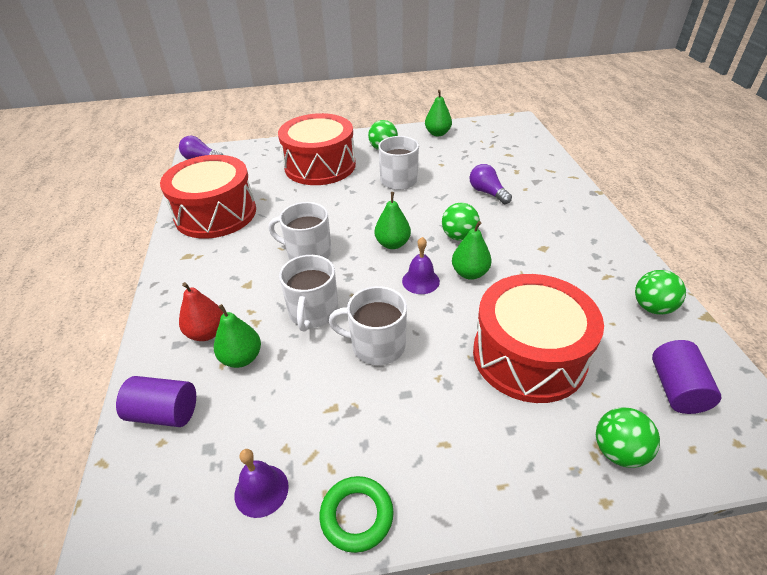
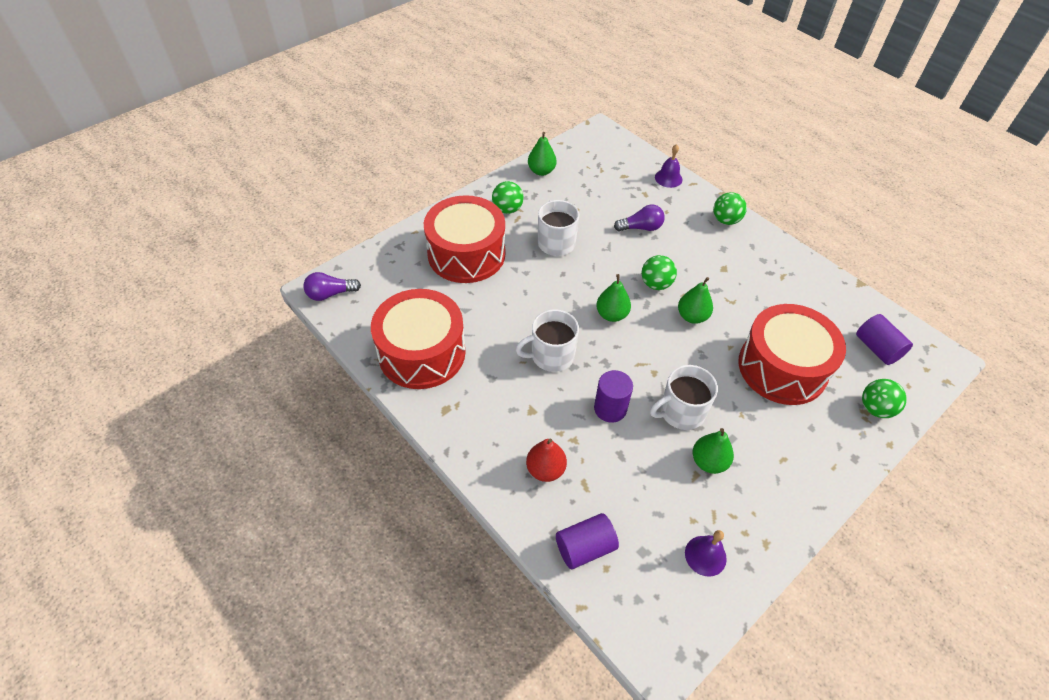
camera: 35 degrees left, 10 degrees up
green pear [214,304,261,368] -> green pear moved to [693,428,734,474]
white mug [279,255,339,331] -> purple cylinder [594,370,633,423]
green ring [320,476,394,553] -> none
purple bell [402,237,440,294] -> purple bell moved to [655,144,682,188]
purple light bulb [470,164,512,204] -> purple light bulb turned 150 degrees clockwise [614,204,665,231]
green ball [635,270,686,315] -> green ball moved to [713,192,747,225]

